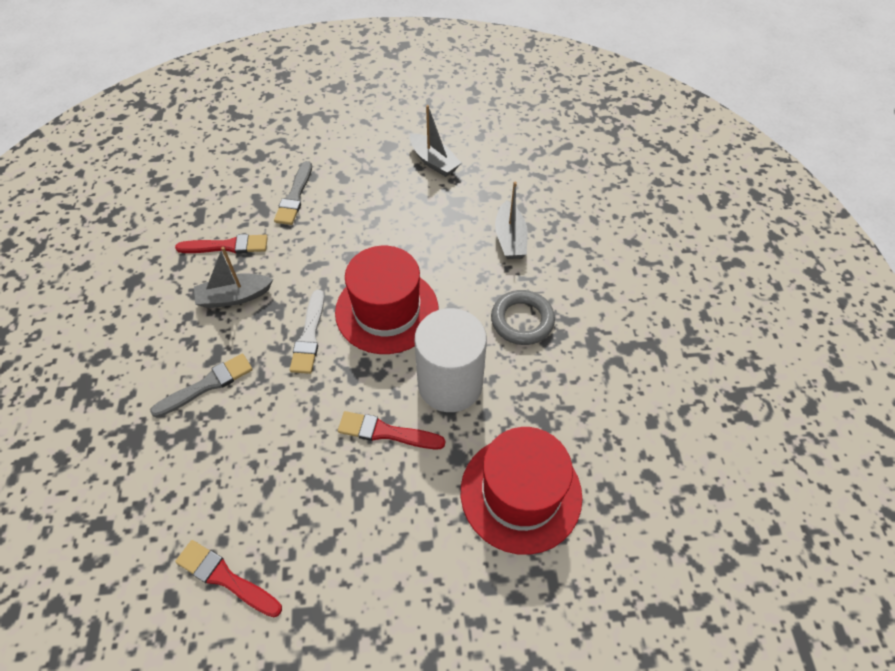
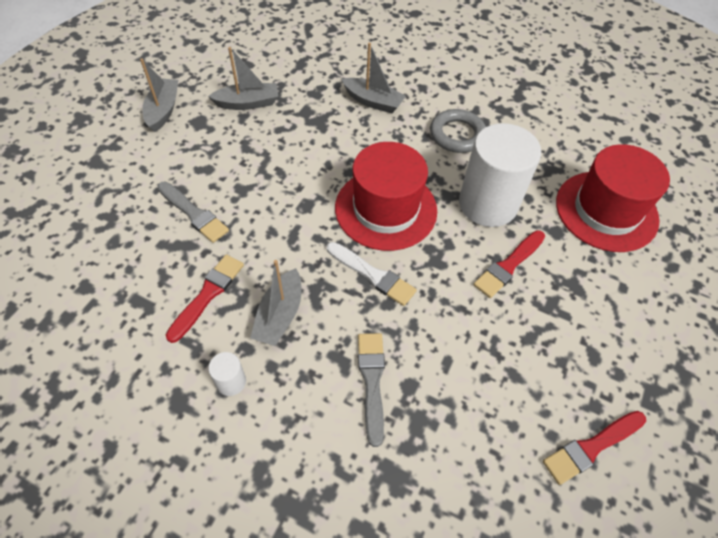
camera: 60 degrees left, 0 degrees up
none -> grey boat [140,58,178,132]
none -> white cylinder [208,352,246,396]

